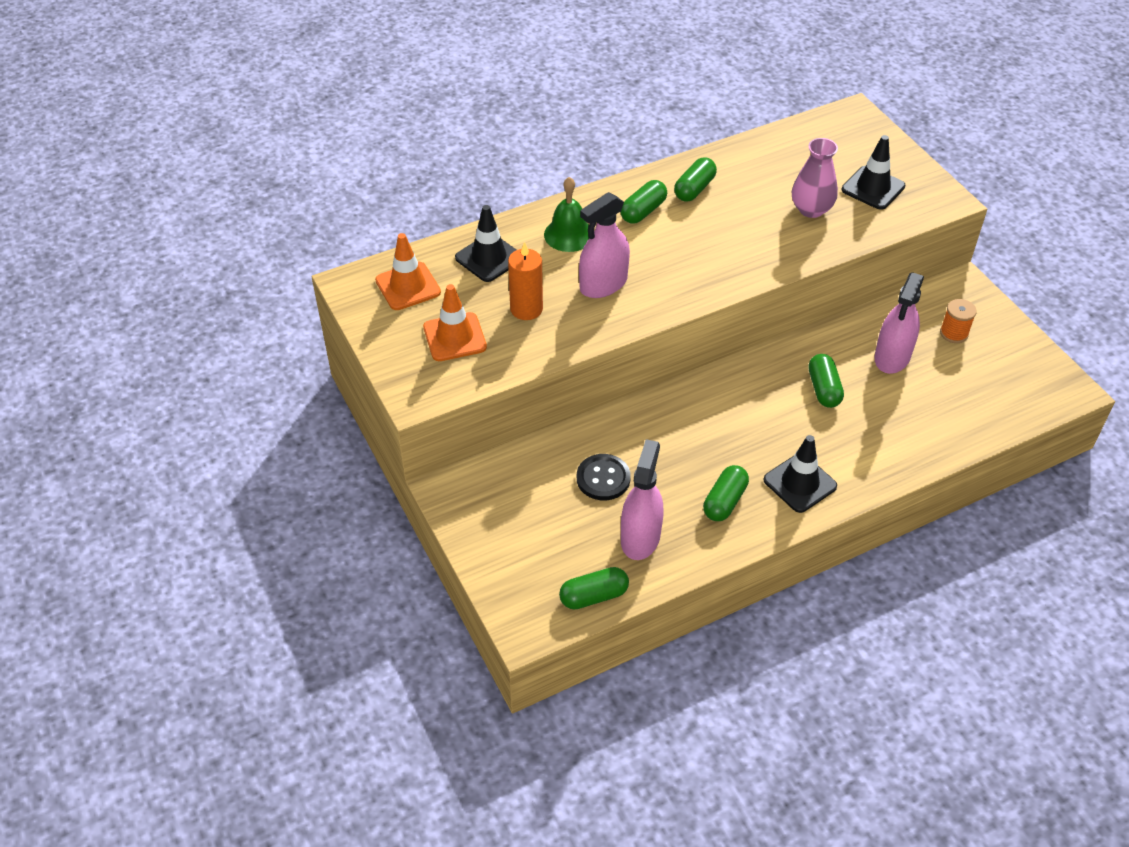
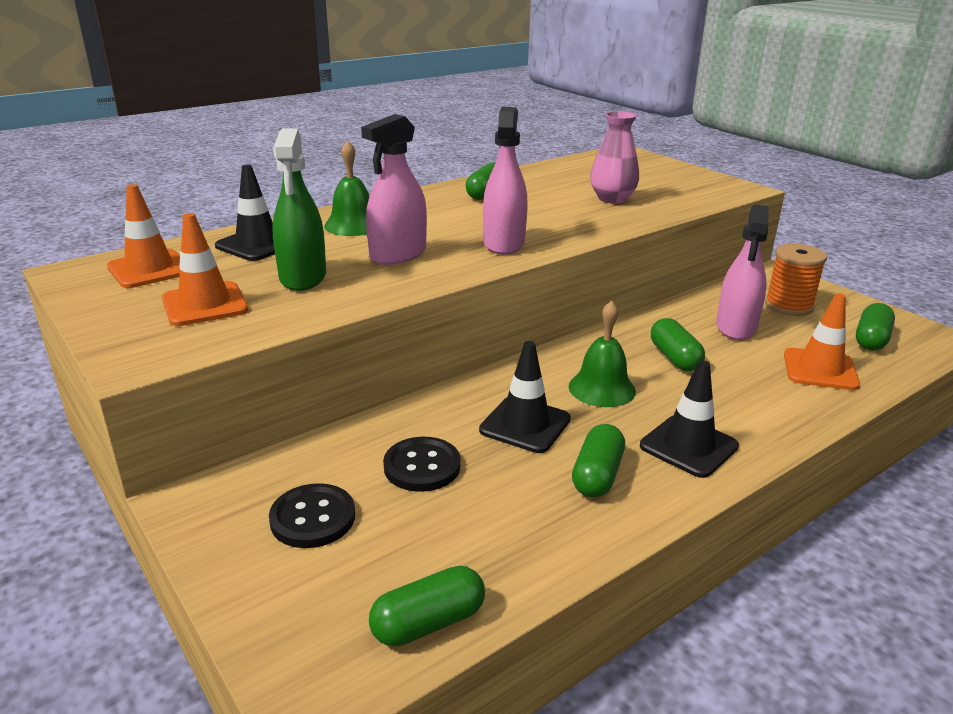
camera: 10 degrees left, 20 degrees down
orange candle [508,242,543,320] -> green spray bottle [272,128,326,291]
green capsule [621,180,667,224] -> green capsule moved to [856,303,895,351]
pink spray bottle [621,439,663,560] -> pink spray bottle moved to [483,107,528,255]
black traffic cone [842,135,905,210] -> black traffic cone moved to [479,341,571,453]
orange spool [940,299,977,343] -> orange spool [765,244,827,316], size x1.50
none -> black button [269,483,355,548]
none -> green bell [569,301,636,407]
none -> orange traffic cone [784,293,860,390]

